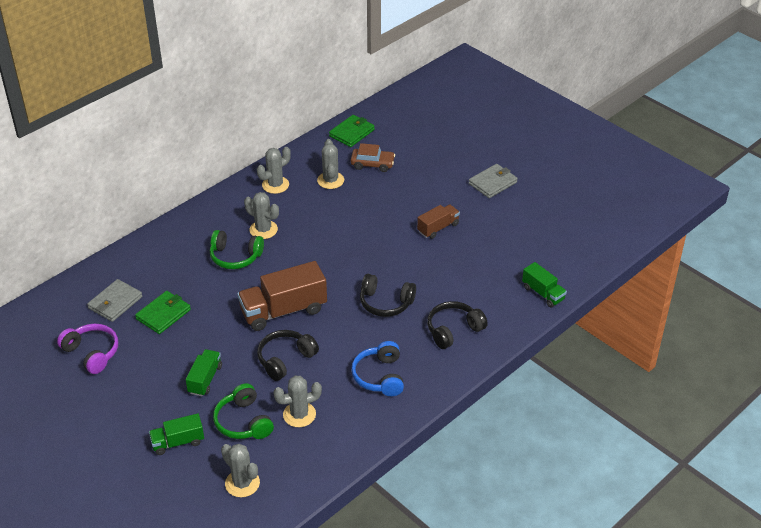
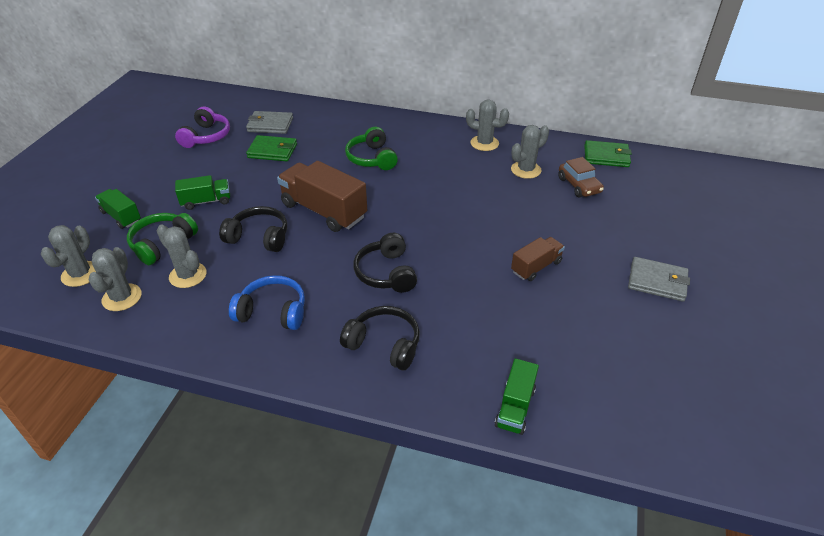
camera: 60 degrees right, 0 degrees up
grey cactus [244,192,279,239] -> grey cactus moved to [89,247,142,311]
blue headphones [351,341,404,396] -> blue headphones turned 45 degrees clockwise [229,275,305,330]
brown truck [417,205,460,239] -> brown truck turned 60 degrees counterclockwise [511,237,565,281]

